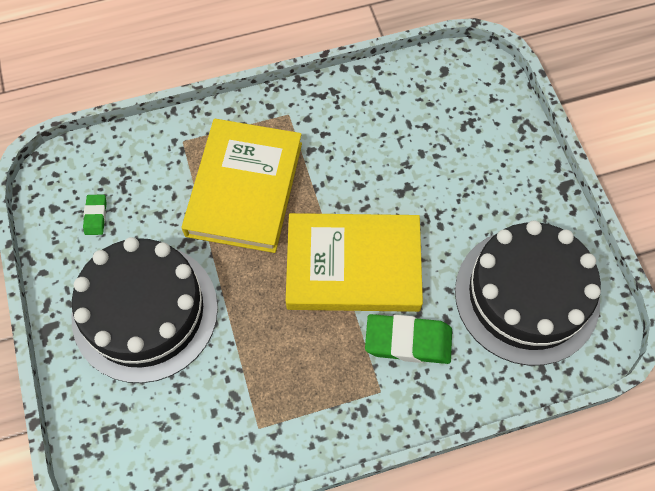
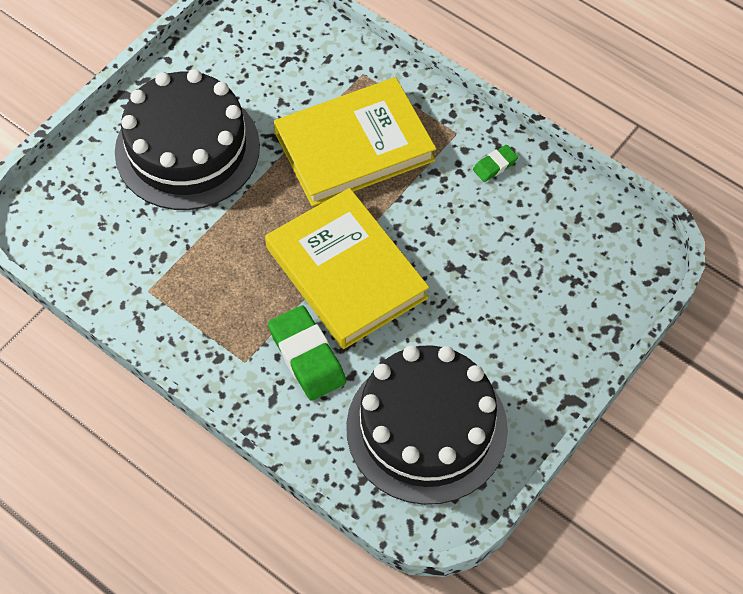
camera: 55 degrees right, 5 degrees down
green eraser [83,195,107,235] -> green eraser moved to [473,145,518,182]

